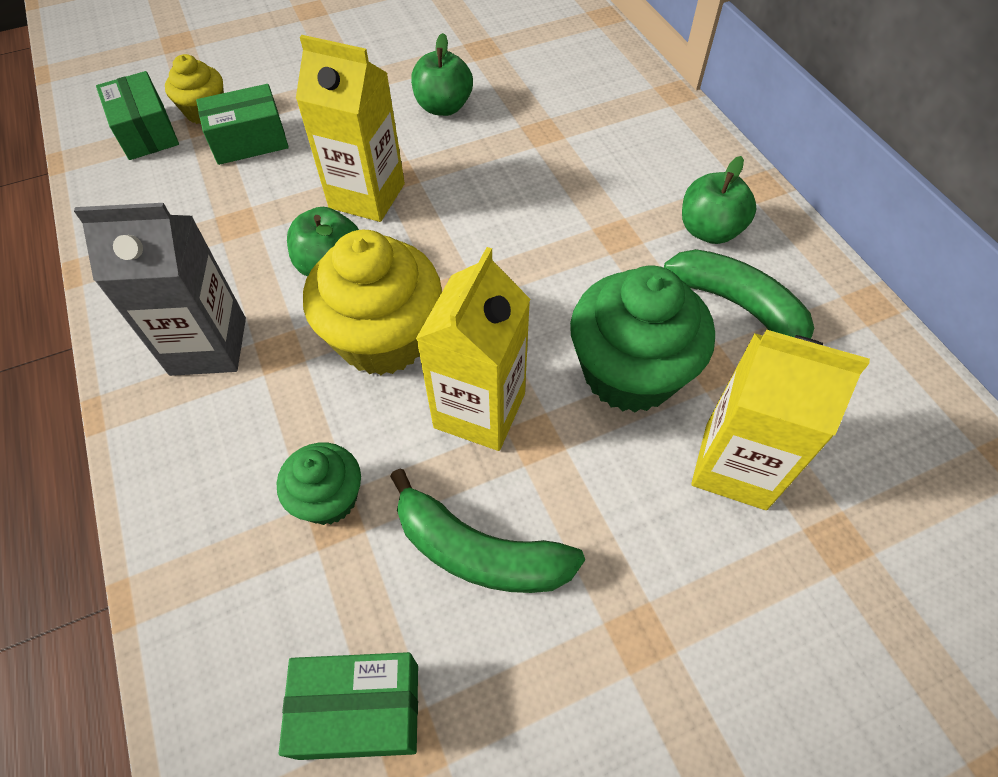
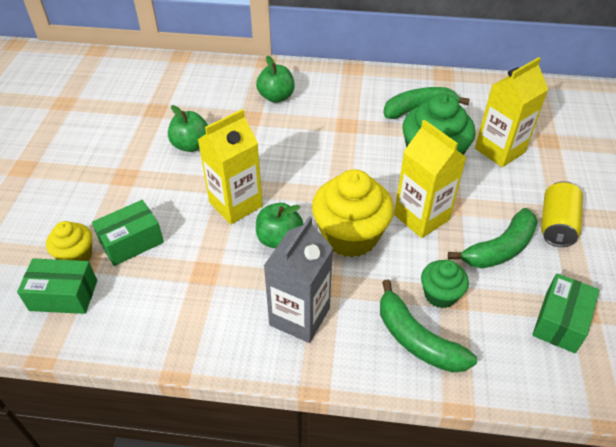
camera: 60 degrees left, 10 degrees down
green box [196,84,289,165] -> green box turned 45 degrees clockwise [92,200,164,266]
green apple [682,156,757,244] -> green apple moved to [256,56,295,103]
none -> green banana [380,280,477,373]
none -> yellow can [541,181,583,247]

